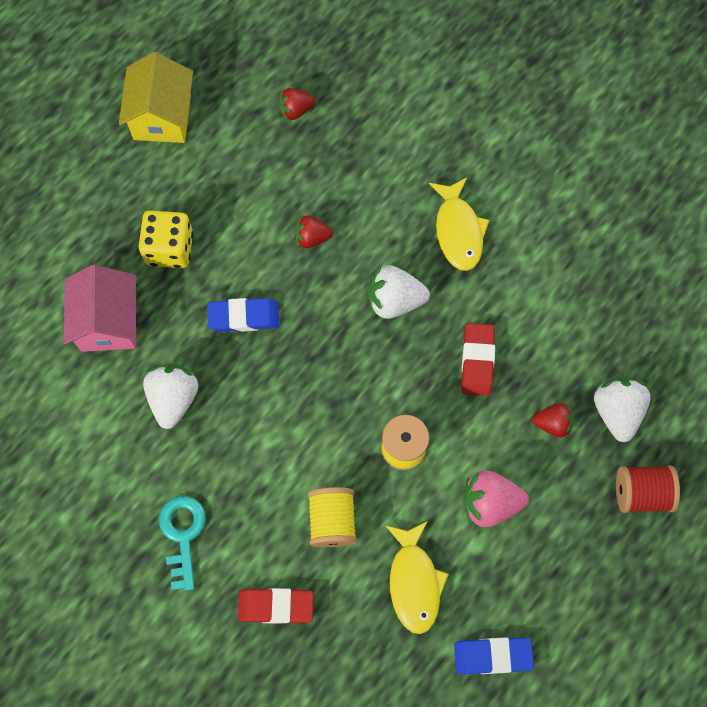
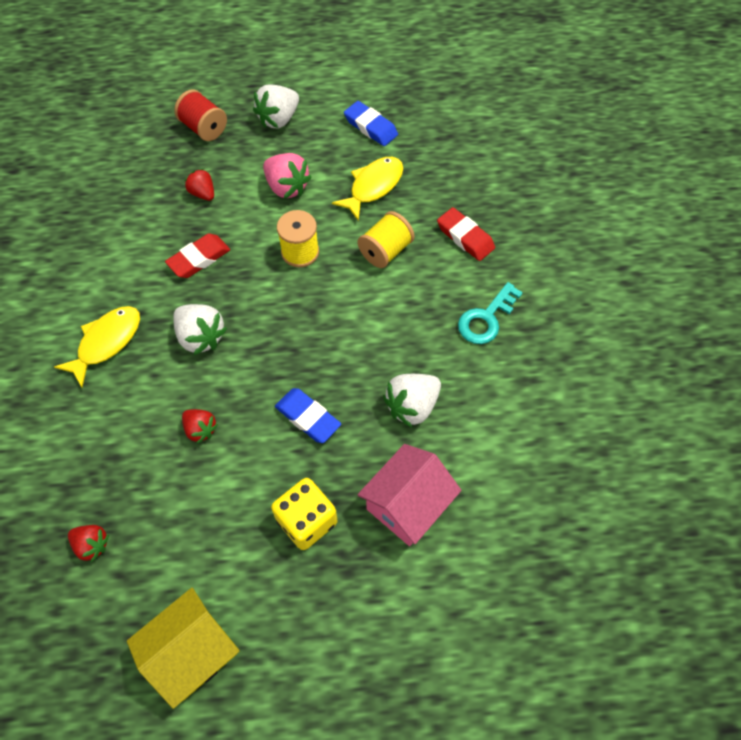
camera: 135 degrees left, 10 degrees down
white strawberry [594,377,650,442] -> white strawberry moved to [253,85,299,128]

